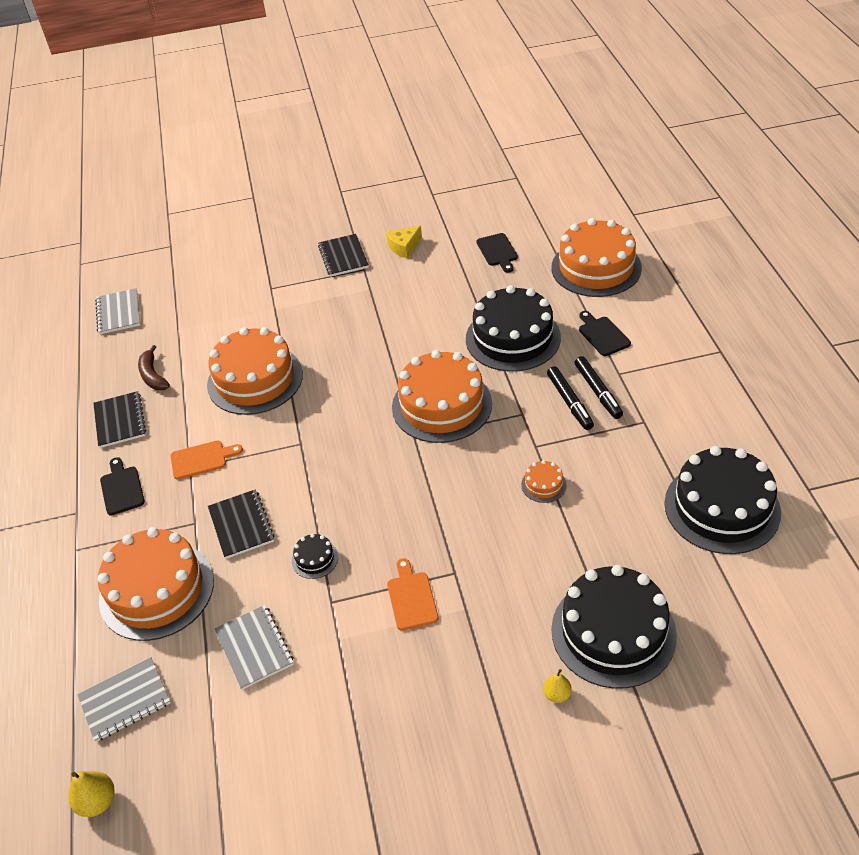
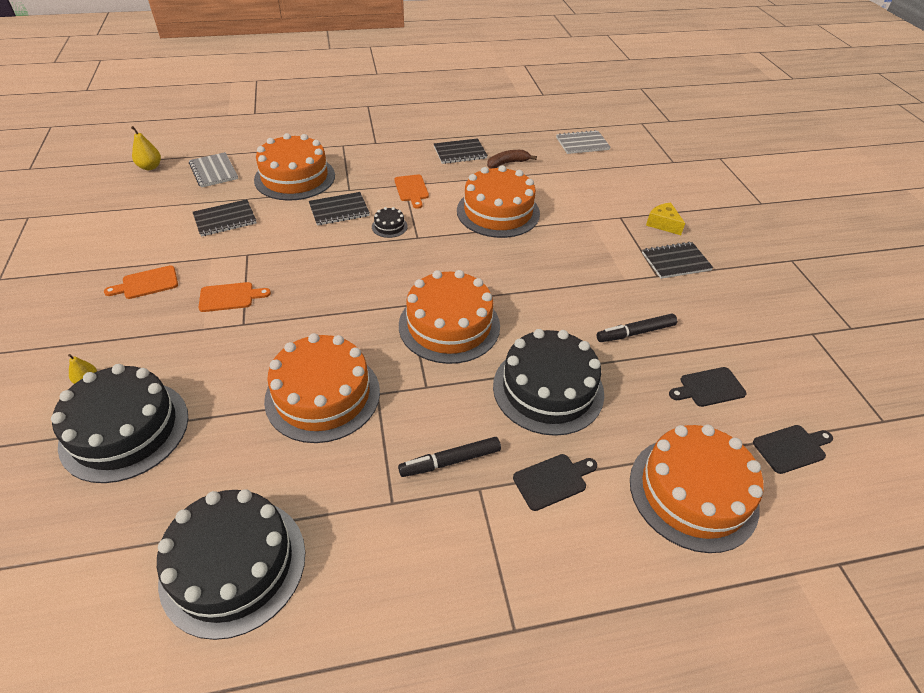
camera: 85 degrees right, 0 degrees up
black cutting board [100,457,145,516] -> black cutting board moved to [753,425,833,474]
grey notebook [215,605,294,690] -> black notebook [193,199,257,237]
black cake [292,533,338,579] -> black cake moved to [372,207,408,238]
yellow cheese [386,226,422,259] -> yellow cheese moved to [646,202,685,235]
orange cake [521,460,567,503] -> orange cake [264,333,380,443], size x2.42
black marker [547,366,594,430] -> black marker moved to [597,314,677,342]
none -> orange cutting board [104,265,178,299]

